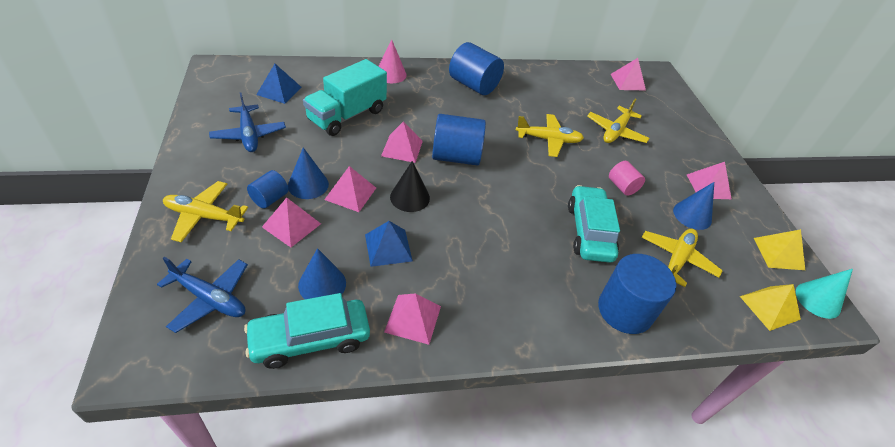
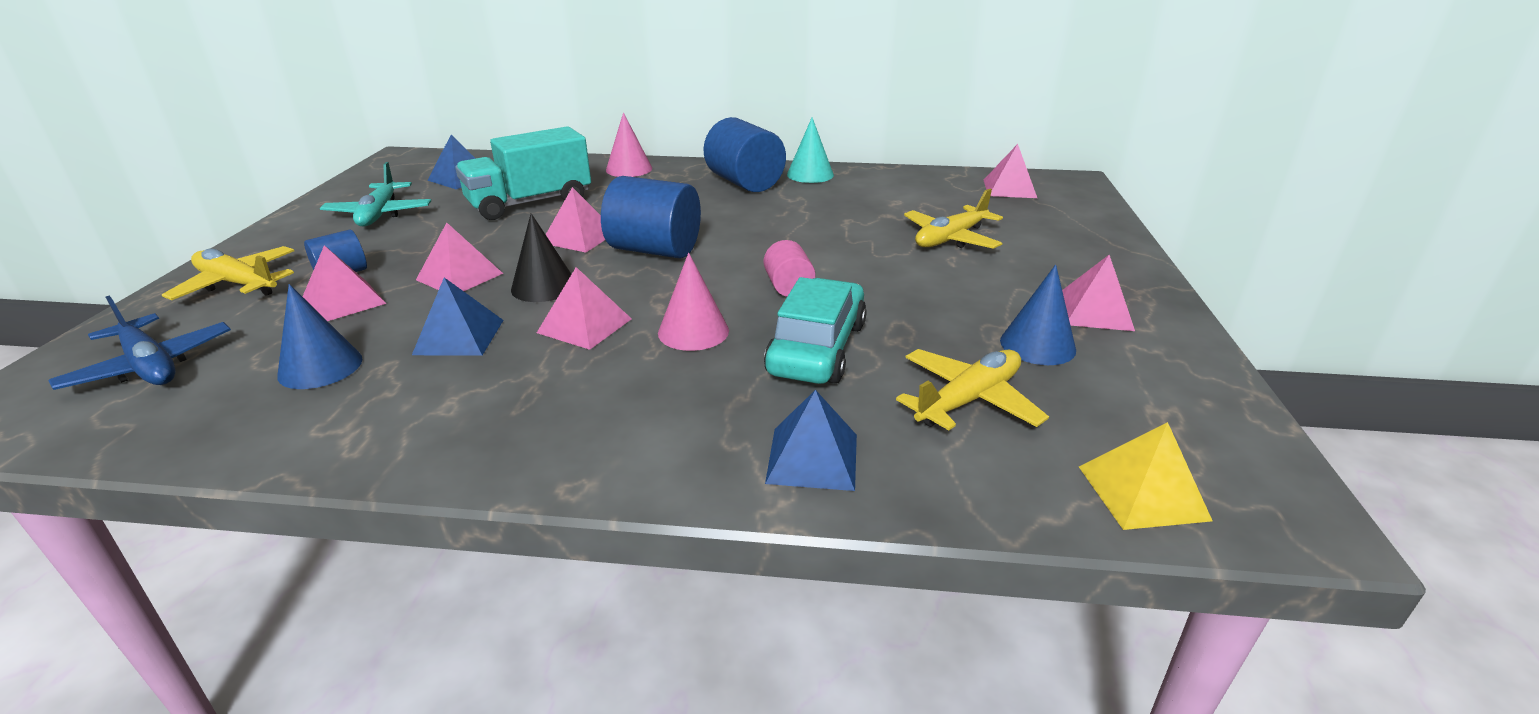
camera: 20 degrees right, 15 degrees down
blue plane [209,93,286,152] -> turquoise plane [320,162,431,227]
turquoise car [244,293,370,369] -> none
blue cone [288,147,329,199] -> none
pink pyramid [384,293,441,345] -> pink pyramid moved to [537,267,632,350]
yellow plane [516,114,584,157] -> none
blue cylinder [598,254,676,334] -> blue pyramid [765,390,857,491]
pink cylinder [609,161,645,196] -> pink cylinder moved to [764,240,815,297]
yellow pyramid [754,229,805,270] -> none
turquoise cone [796,269,853,319] -> turquoise cone moved to [787,117,834,183]
none -> pink cone [658,253,729,351]

